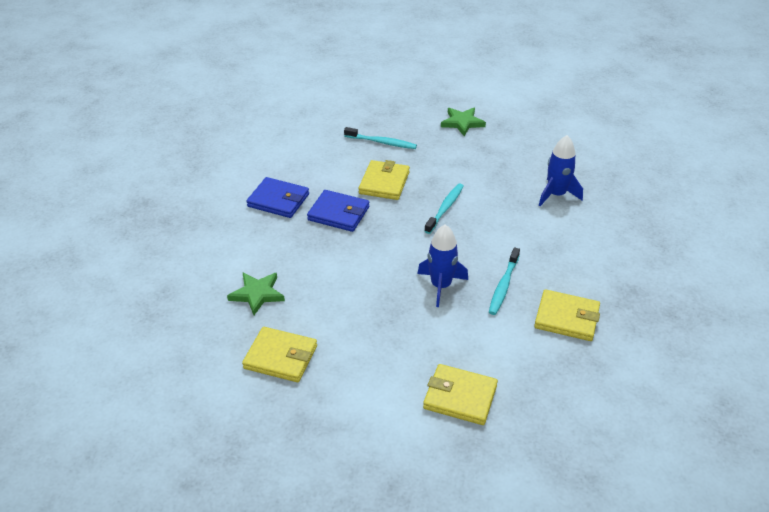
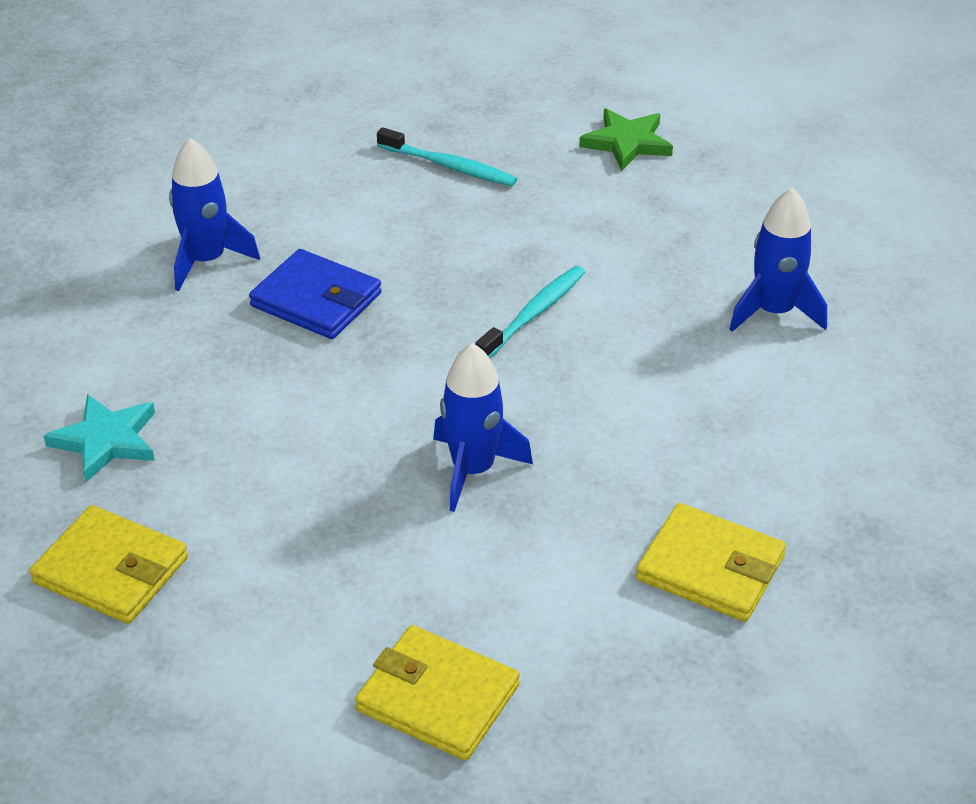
camera: 10 degrees right, 0 degrees up
green star [227,272,285,315] -> turquoise star [44,394,155,482]
blue wallet [247,177,309,218] -> blue rocket [169,138,260,291]
yellow wallet [359,160,410,200] -> none
turquoise toothbrush [489,247,520,315] -> none

